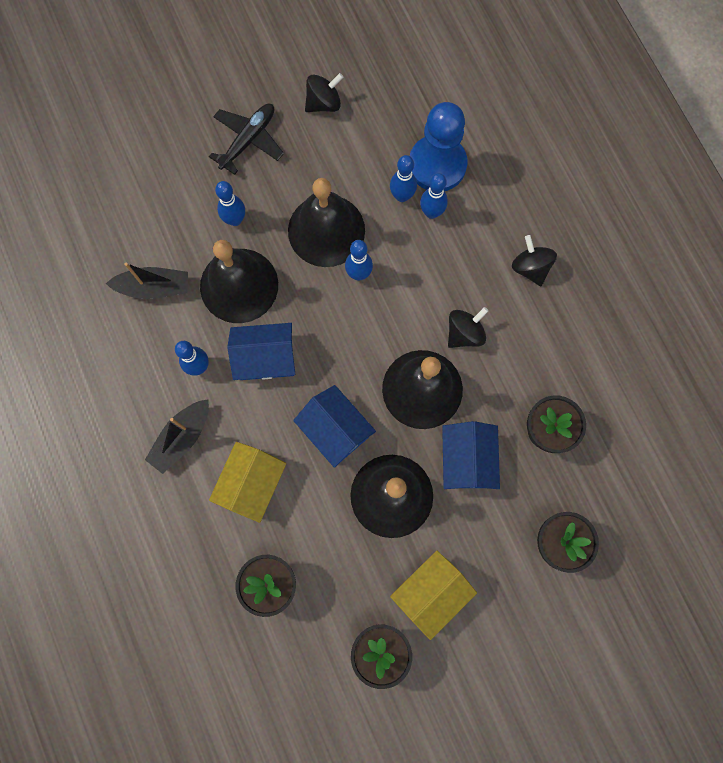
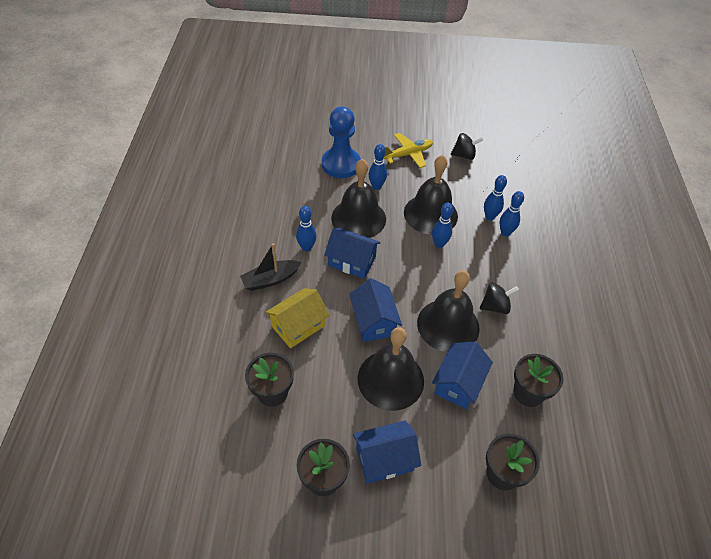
camera: 25 degrees right, 25 degrees down
black boat [106,263,188,299] -> none
black plane [209,104,284,175] -> yellow plane [384,133,433,168]
yellow house [390,551,477,640] -> blue house [353,420,421,484]
blue pawn [410,102,467,191] -> blue pawn moved to [322,107,361,178]
black spinning top [512,235,557,286] -> none

